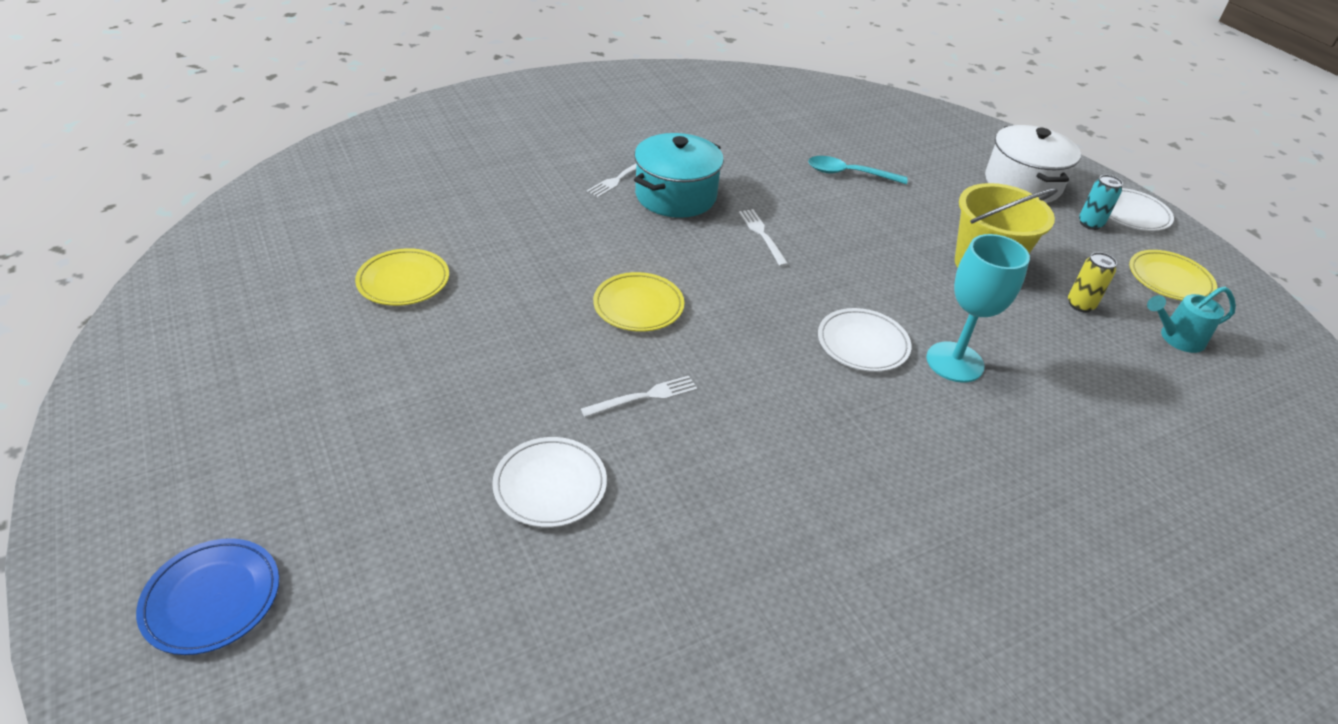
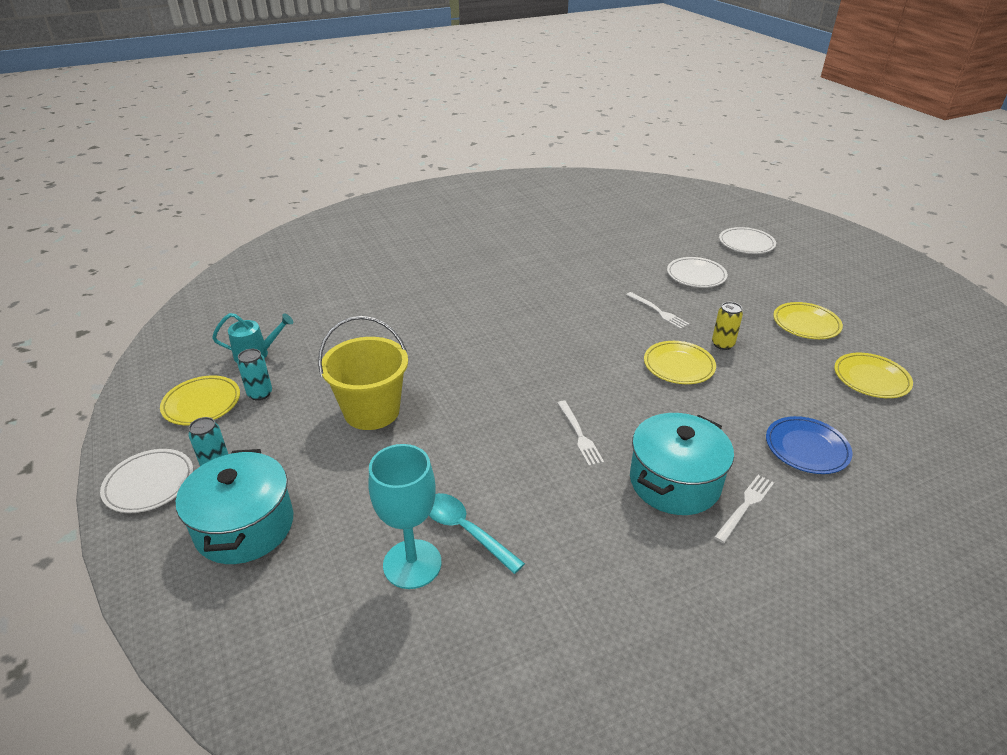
camera: 175 degrees left, 5 degrees down
blue plate [136,538,279,655] -> blue plate moved to [766,416,853,474]
white fork [581,376,697,417] -> white fork turned 105 degrees counterclockwise [626,292,689,329]
turquoise spoon [808,156,908,184] -> turquoise spoon turned 150 degrees counterclockwise [429,493,525,574]
white plate [818,308,912,372] -> white plate moved to [719,227,776,254]
turquoise goblet [926,234,1030,383] -> turquoise goblet moved to [368,444,442,589]
white pot [985,125,1081,203] -> turquoise pot [176,449,293,564]
yellow can [1068,252,1117,312] -> yellow can moved to [712,302,743,350]
none -> turquoise can [237,349,272,401]
none -> yellow plate [773,302,843,339]

